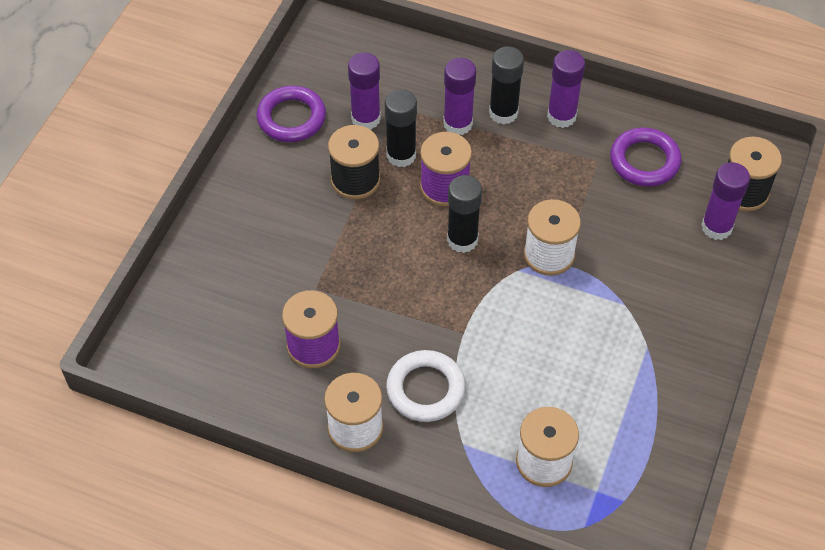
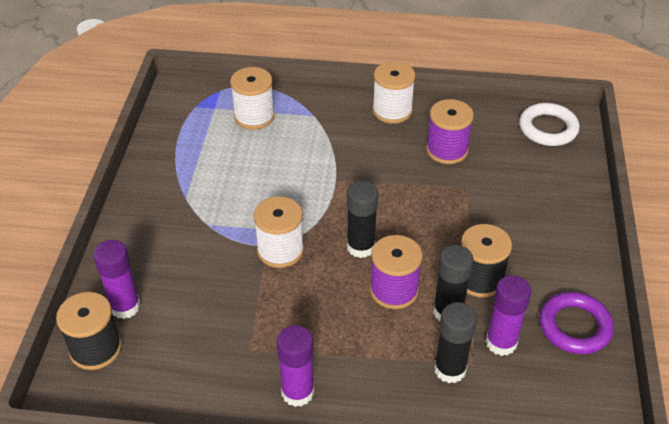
camera: 165 degrees right, 10 degrees down
white ring [386,350,466,422] -> white ring moved to [519,103,579,146]
purple glue stick [443,58,476,135] -> none
black glue stick [489,47,524,125] -> black glue stick moved to [434,302,477,383]
purple ring [610,127,681,187] -> none

